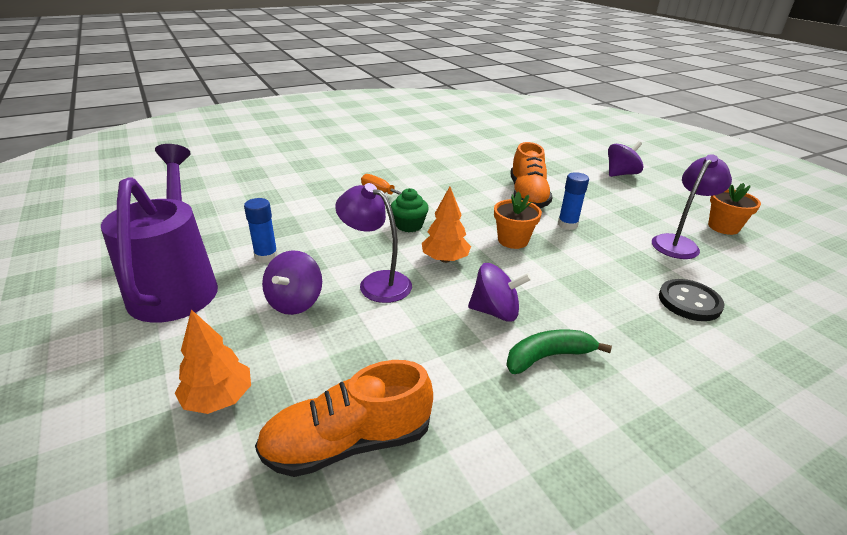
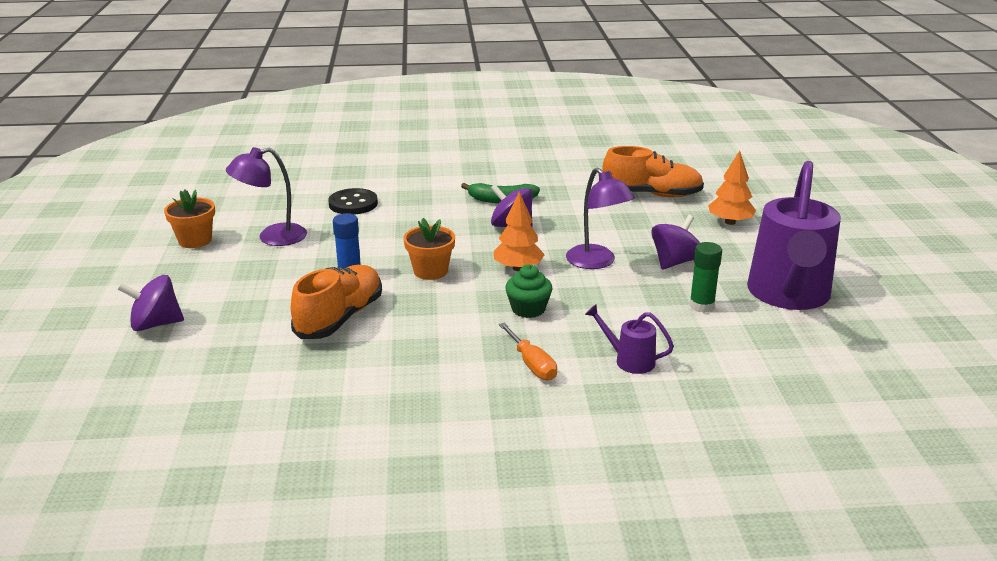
camera: 155 degrees left, 5 degrees down
blue glue stick [244,198,278,263] -> green glue stick [689,242,722,313]
none -> purple watering can [585,304,674,374]

